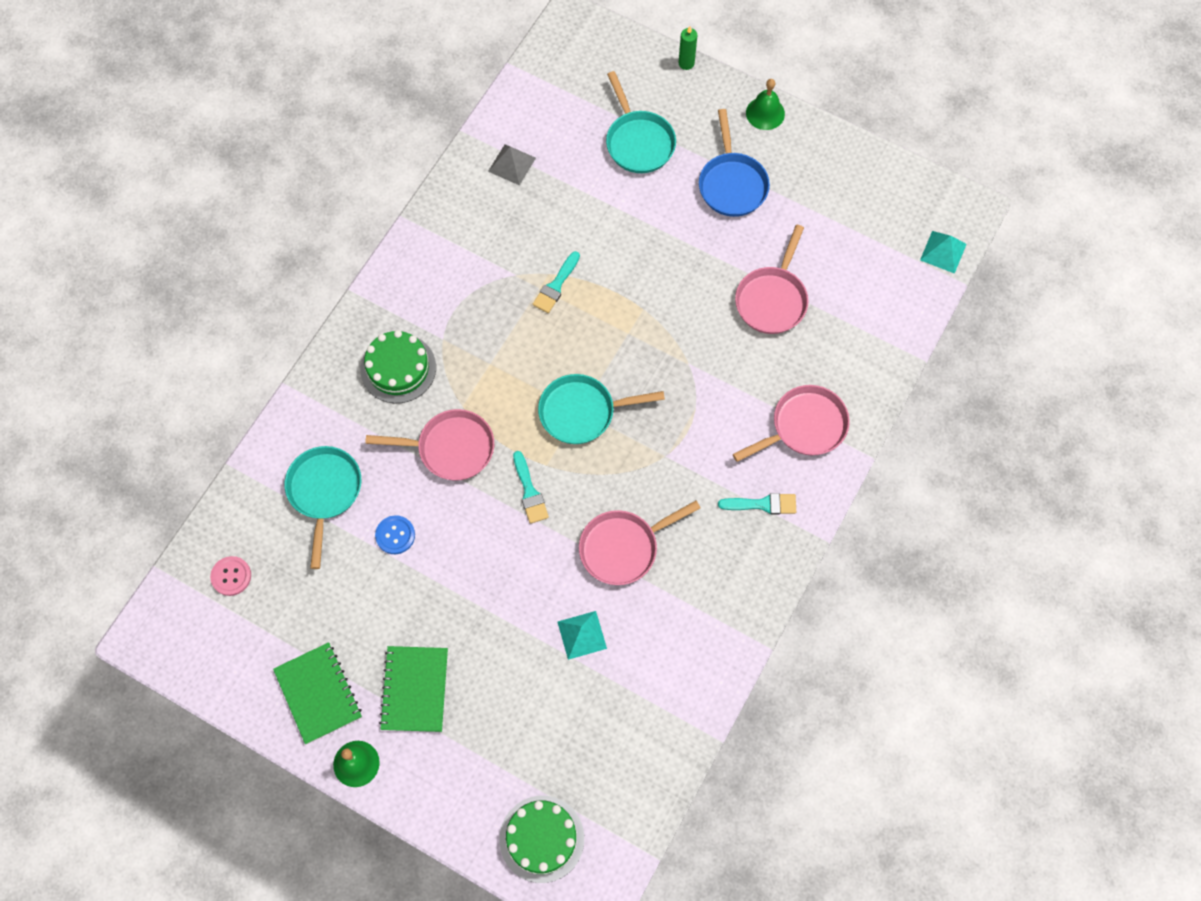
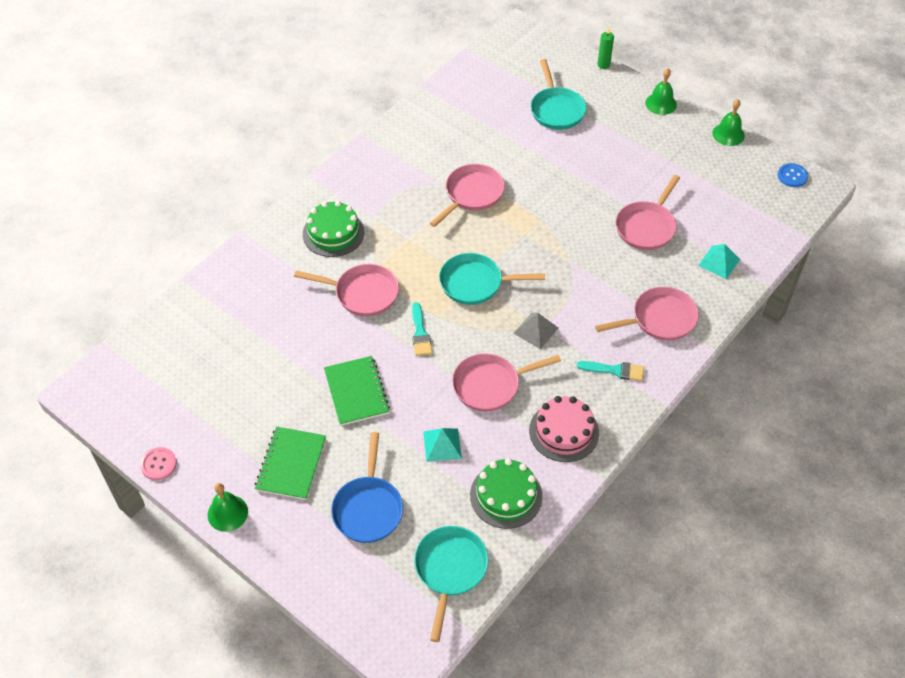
camera: 10 degrees right, 15 degrees down
pink button [210,556,251,596] -> pink button moved to [140,447,177,480]
green notebook [273,642,362,744] -> green notebook moved to [324,356,390,426]
turquoise pan [285,446,361,569] -> turquoise pan moved to [414,526,488,642]
blue button [375,515,415,554] -> blue button moved to [778,163,808,187]
grey pyramid [488,144,536,186] -> grey pyramid moved to [514,312,558,349]
green cake [499,796,584,883] -> green cake moved to [470,458,543,529]
turquoise brush [533,251,580,313] -> pink pan [430,164,505,227]
blue pan [699,109,770,217] -> blue pan moved to [331,432,403,543]
turquoise pyramid [920,231,967,274] -> turquoise pyramid moved to [698,244,740,279]
none -> pink cake [529,396,599,462]
none -> green bell [712,99,745,146]

